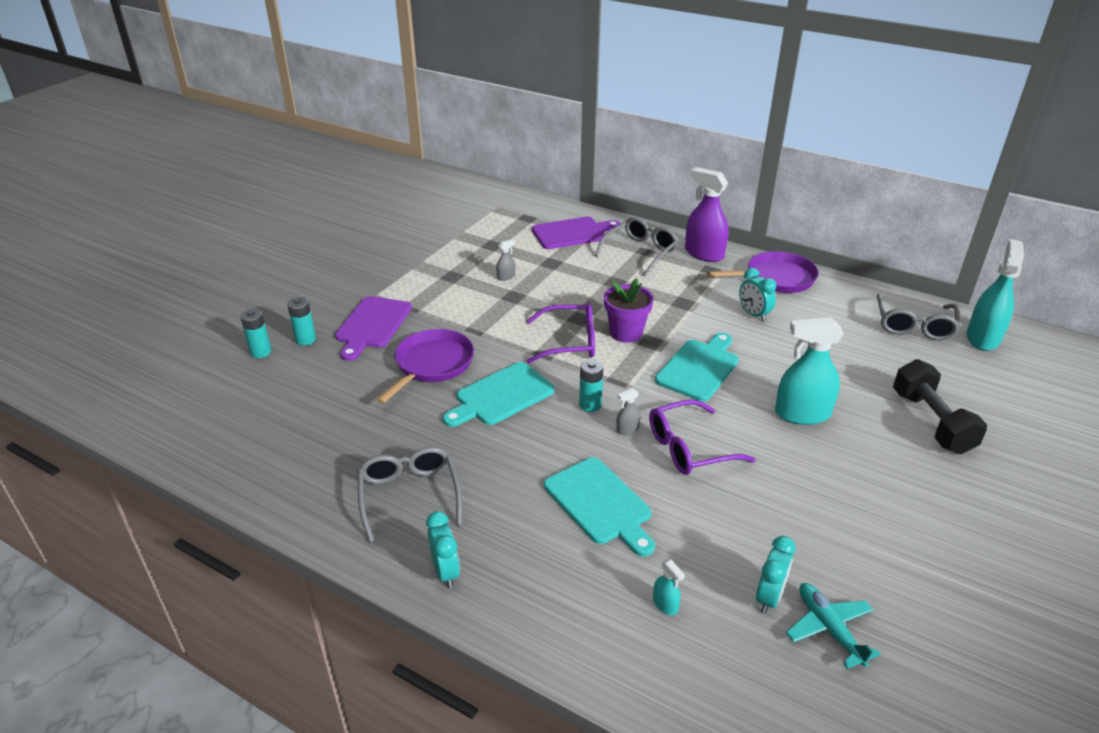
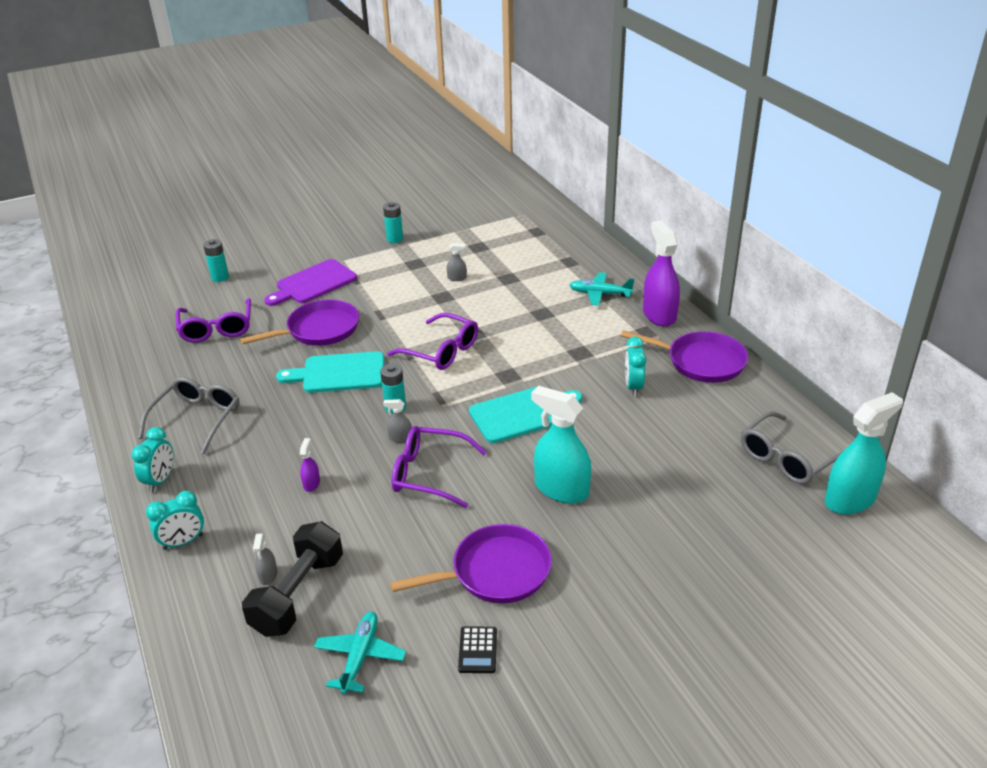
camera: 35 degrees right, 0 degrees up
turquoise battery [287,297,316,346] -> turquoise battery moved to [383,202,403,243]
purple cutting board [532,217,621,249] -> none
turquoise cutting board [544,457,655,557] -> purple spray bottle [300,438,320,492]
grey glasses [595,217,678,276] -> turquoise plane [569,272,634,306]
purple flower pot [604,278,654,343] -> none
turquoise spray bottle [653,559,685,615] -> grey spray bottle [253,533,277,585]
turquoise clock [756,536,796,614] -> turquoise clock moved to [146,491,204,550]
black dumbbell [893,359,987,454] -> black dumbbell moved to [242,521,343,637]
none -> purple glasses [176,298,251,343]
none -> purple pan [390,524,552,603]
none -> black calculator [458,627,497,673]

